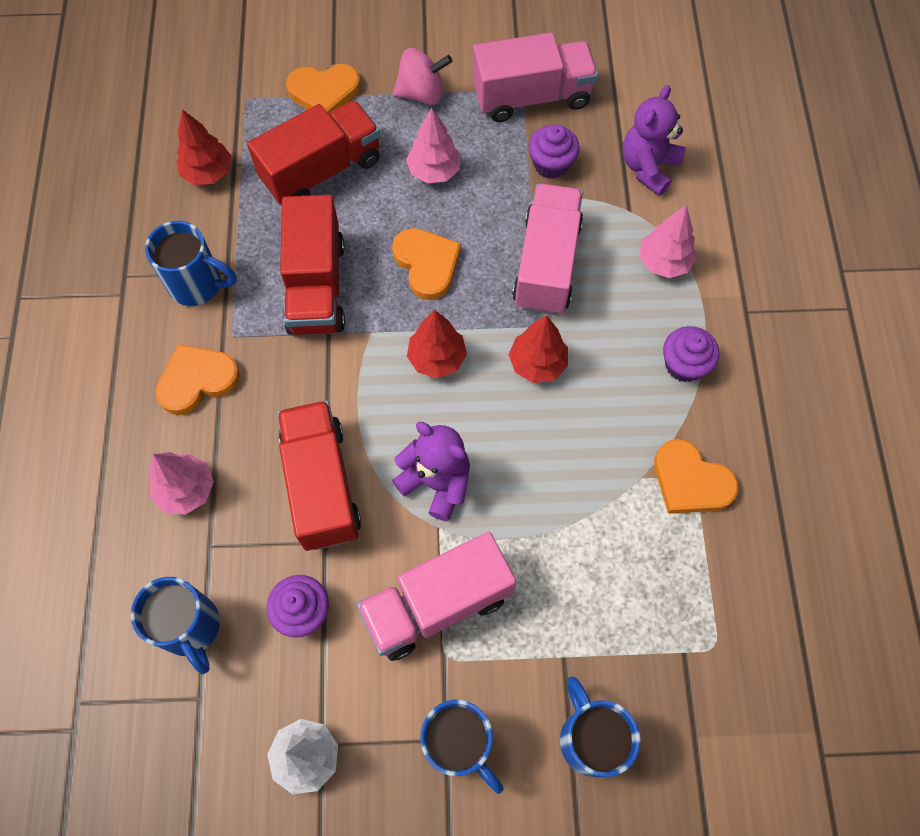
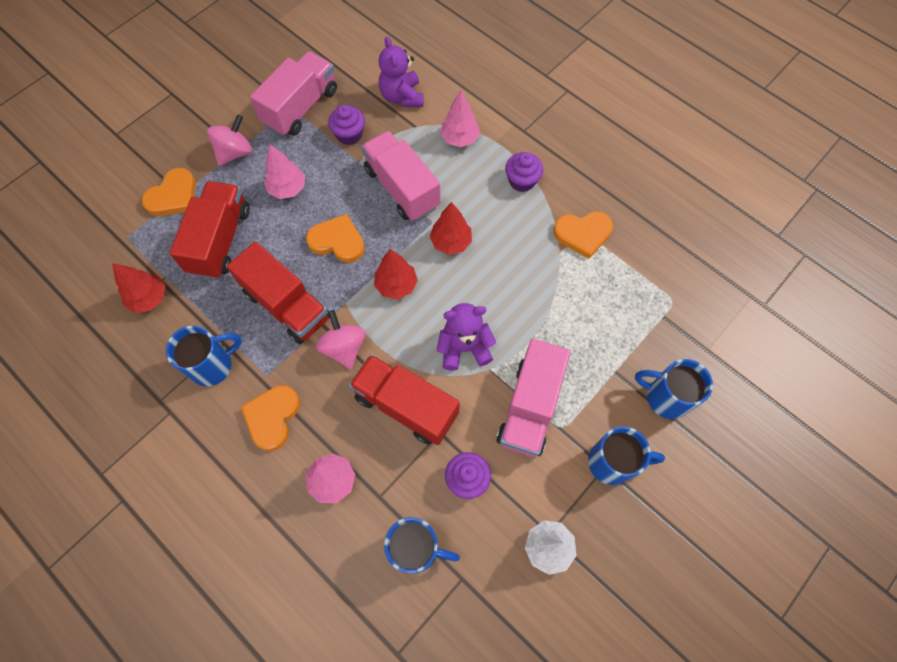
camera: 45 degrees left, 0 degrees up
none -> pink spinning top [316,310,366,369]

